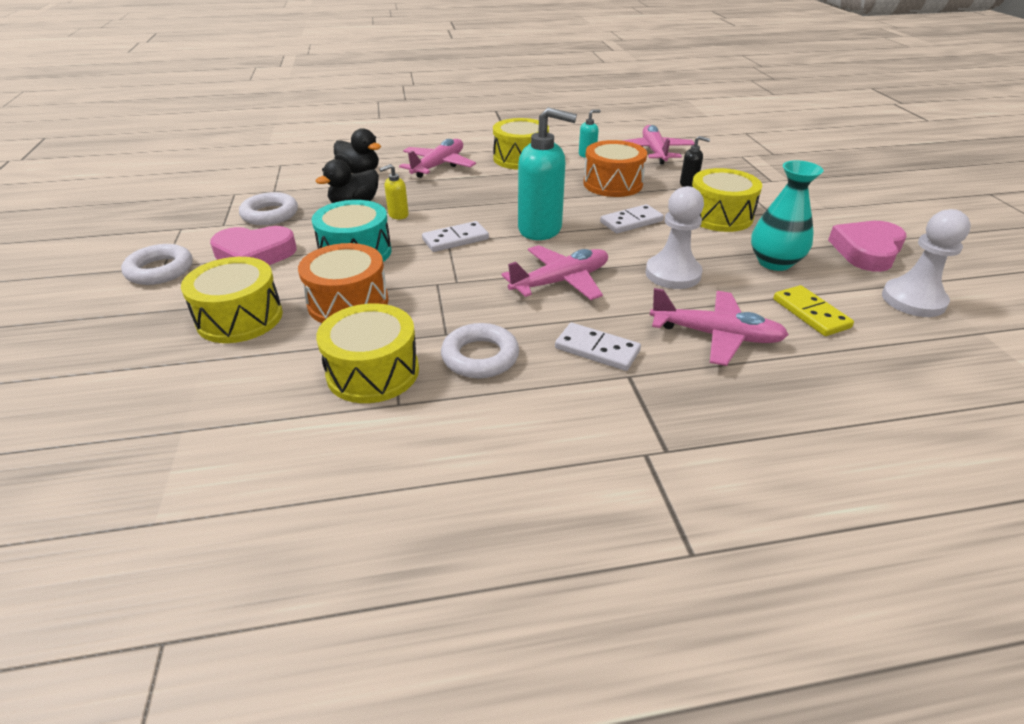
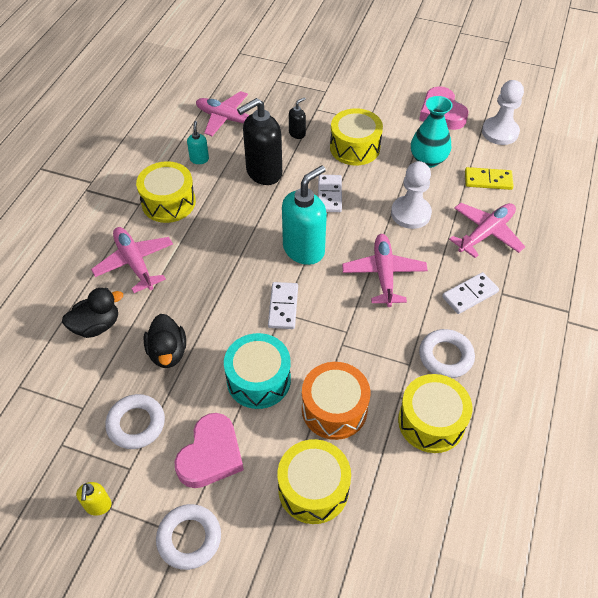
camera: 60 degrees left, 15 degrees up
yellow soap dispenser [379,164,408,219] -> yellow soap dispenser moved to [76,482,112,516]
orange drum [583,140,647,197] -> black soap dispenser [237,98,282,185]

